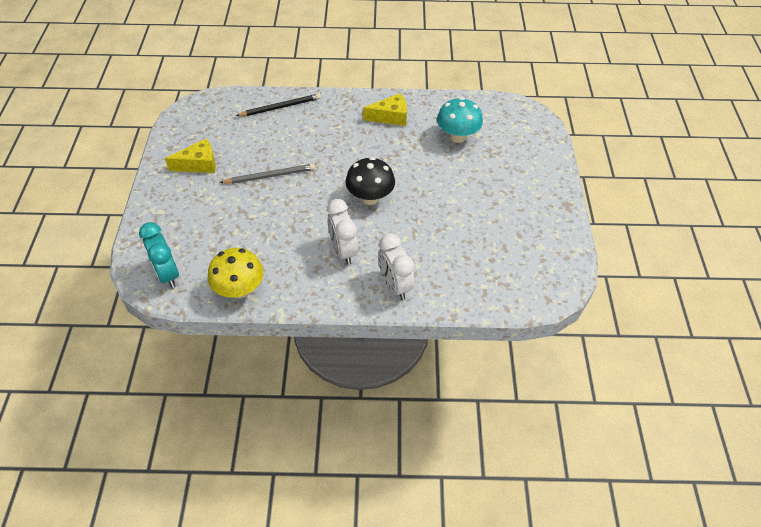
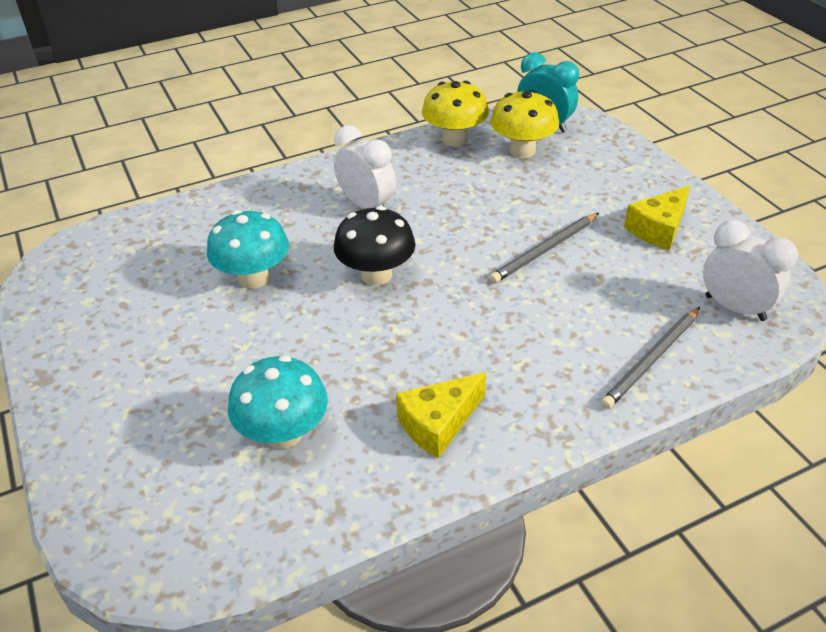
camera: 155 degrees right, 10 degrees down
black pencil [236,93,321,116] -> grey pencil [601,307,700,409]
white clock [378,233,414,300] -> white clock moved to [703,220,798,321]
none -> turquoise mushroom [207,210,289,289]
none -> yellow mushroom [490,90,559,158]

